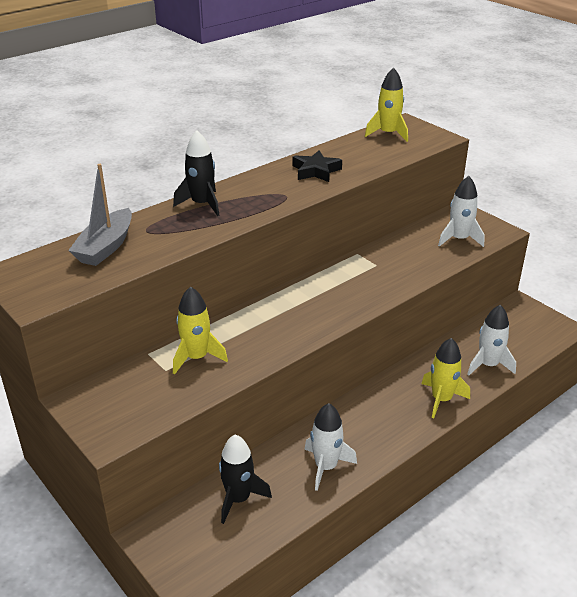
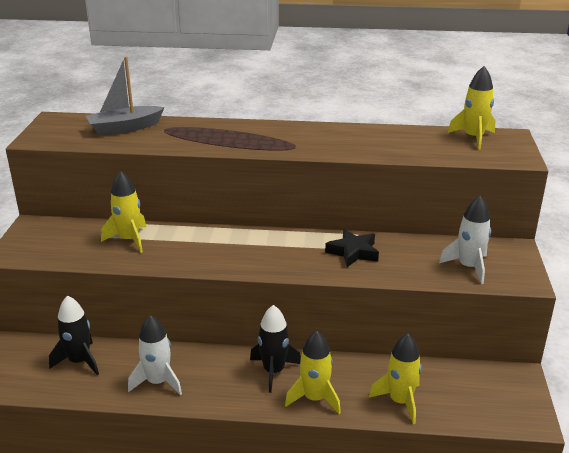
camera: 45 degrees right, 5 degrees down
black rocket [173,130,219,216] -> black rocket moved to [250,305,301,393]
black star [293,150,342,182] -> black star moved to [325,229,379,267]
white rocket [467,305,516,375] -> yellow rocket [369,333,422,424]

